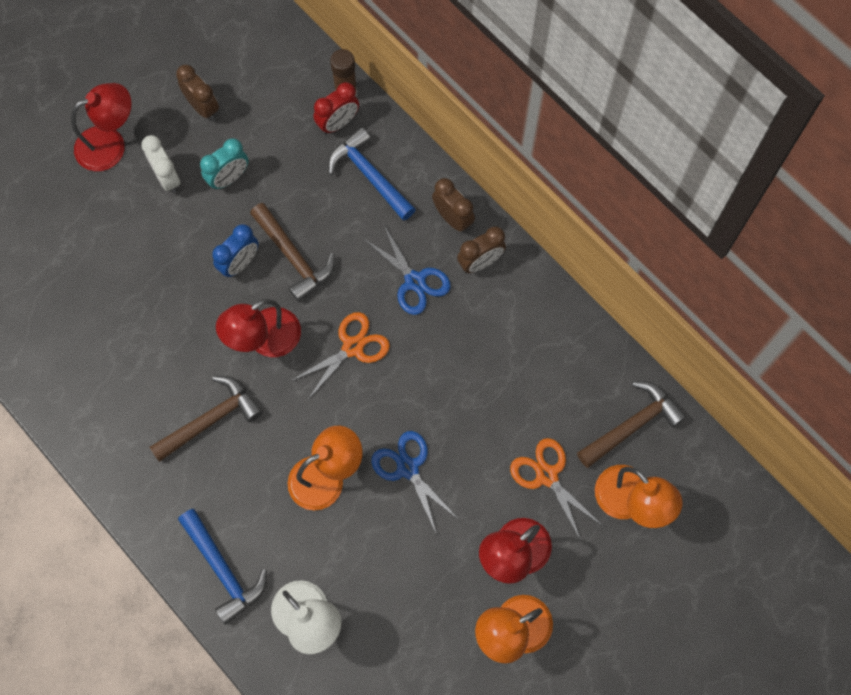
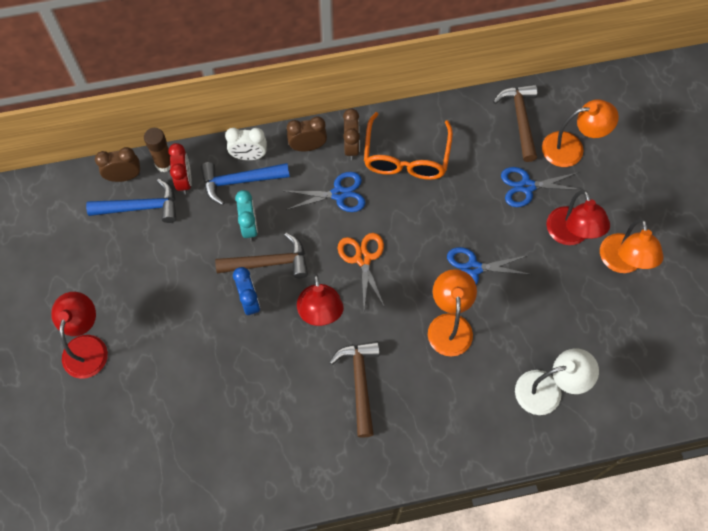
camera: 60 degrees left, 5 degrees down
white clock [141,135,181,193] -> white clock moved to [225,128,267,160]
brown clock [176,65,219,120] -> brown clock moved to [95,147,140,182]
blue hammer [178,509,267,625] -> blue hammer moved to [86,179,176,223]
turquoise clock [200,138,249,190] -> turquoise clock moved to [235,190,258,241]
orange scissors [510,438,601,541] -> blue scissors [501,167,583,207]
none -> orange glasses [364,112,453,180]

